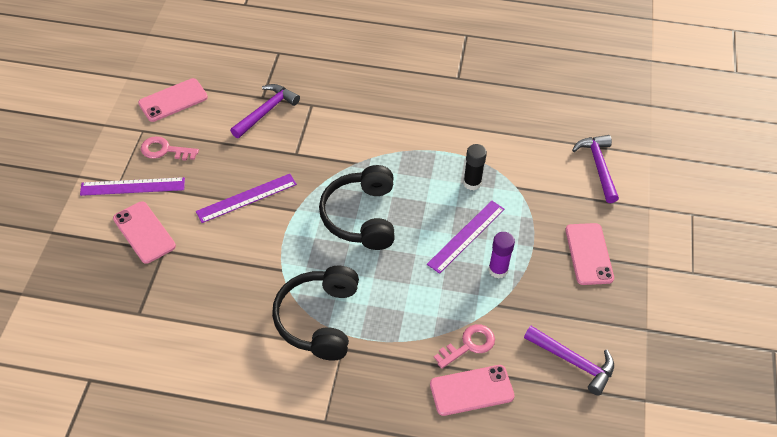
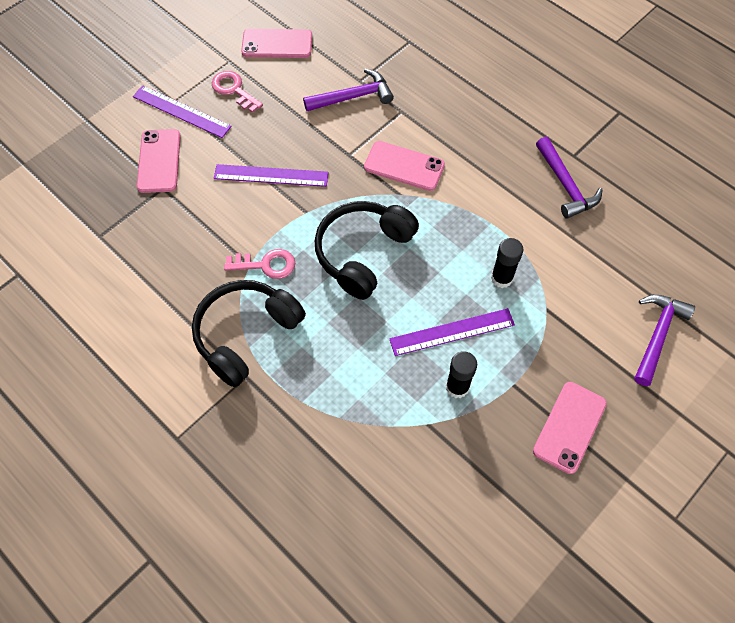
camera: 35 degrees right, 10 degrees up
pink phone [430,365,515,416] -> pink phone moved to [364,141,445,191]
pink key [434,324,495,369] -> pink key moved to [224,249,295,279]
purple glue stick [488,232,515,278] -> black glue stick [446,351,477,398]
purple hammer [524,326,614,396] -> purple hammer moved to [536,137,602,219]

